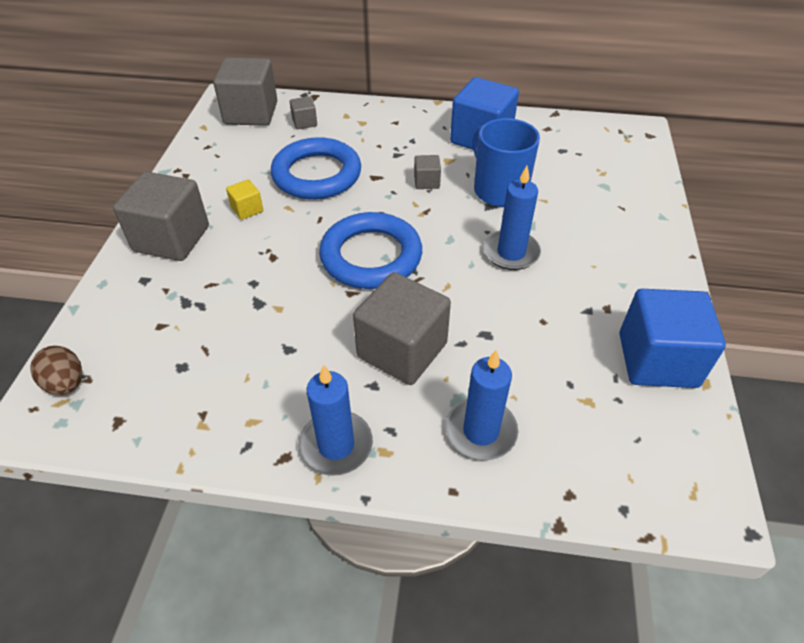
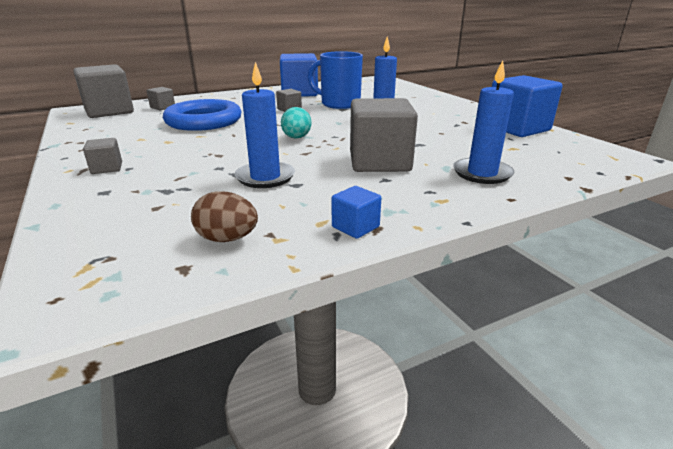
camera: 35 degrees left, 20 degrees down
brown egg [30,346,82,395] -> brown egg moved to [191,191,258,242]
grey cube [113,172,209,261] -> grey cube [83,138,122,174], size x0.46
yellow cube [226,179,263,220] -> none
blue candle [299,365,373,476] -> blue candle moved to [235,62,295,188]
blue ring [319,212,422,289] -> turquoise egg [281,107,311,139]
none -> blue cube [332,186,381,239]

